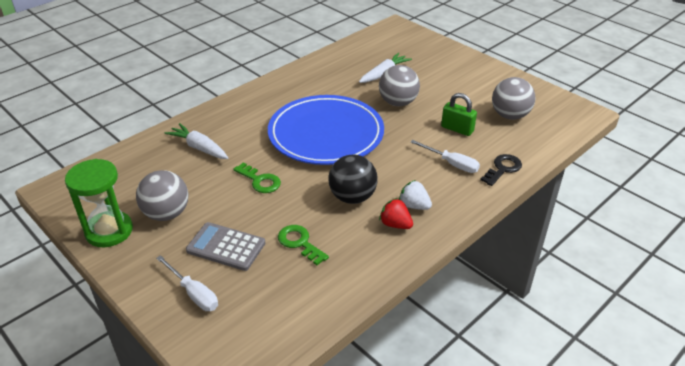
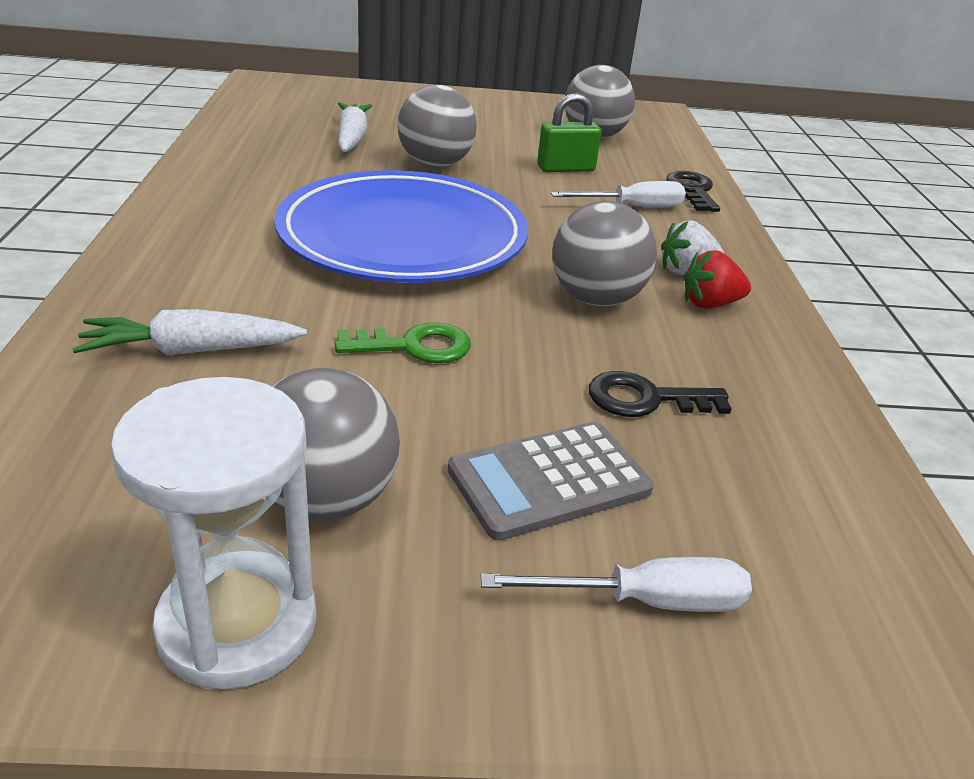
camera: 50 degrees left, 5 degrees down
green hourglass [65,159,133,247] -> white hourglass [110,377,317,689]
green key [278,225,329,265] -> black key [589,371,732,417]
black ball [328,155,378,204] -> grey ball [552,201,657,306]

